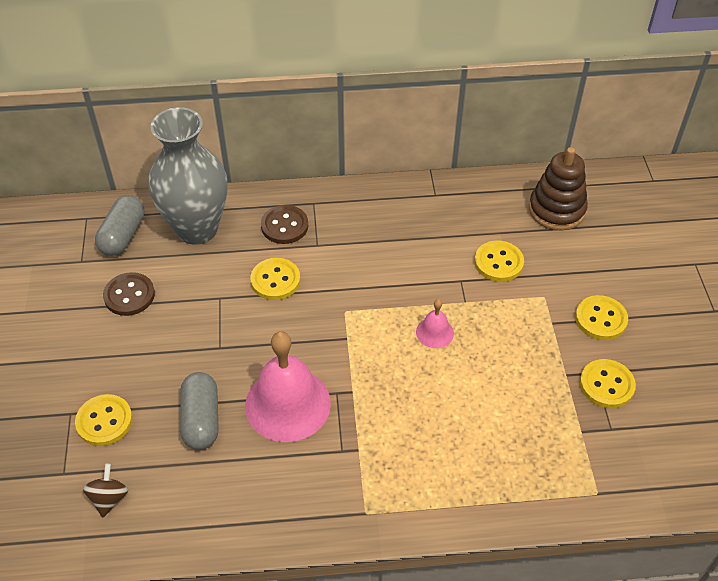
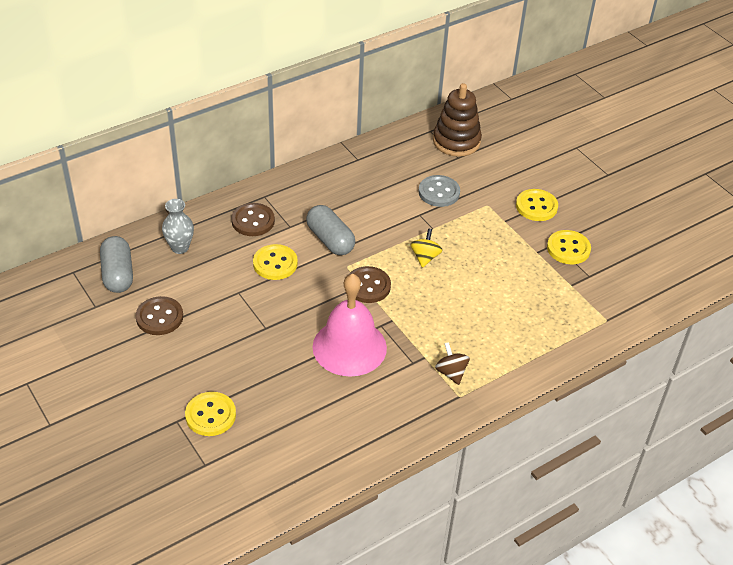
camera: 30 degrees left, 5 degrees down
brown spinning top [83,464,128,517] -> brown spinning top moved to [435,342,470,385]
grey vase [149,107,228,245] -> grey vase [162,199,194,254], size x0.45
grey capsule [180,372,219,450] -> grey capsule moved to [306,205,355,255]
pink bell [416,299,454,348] -> yellow spinning top [410,229,443,268]
yellow button [474,241,524,282] -> grey button [419,175,460,207]
none -> brown button [349,266,391,303]

